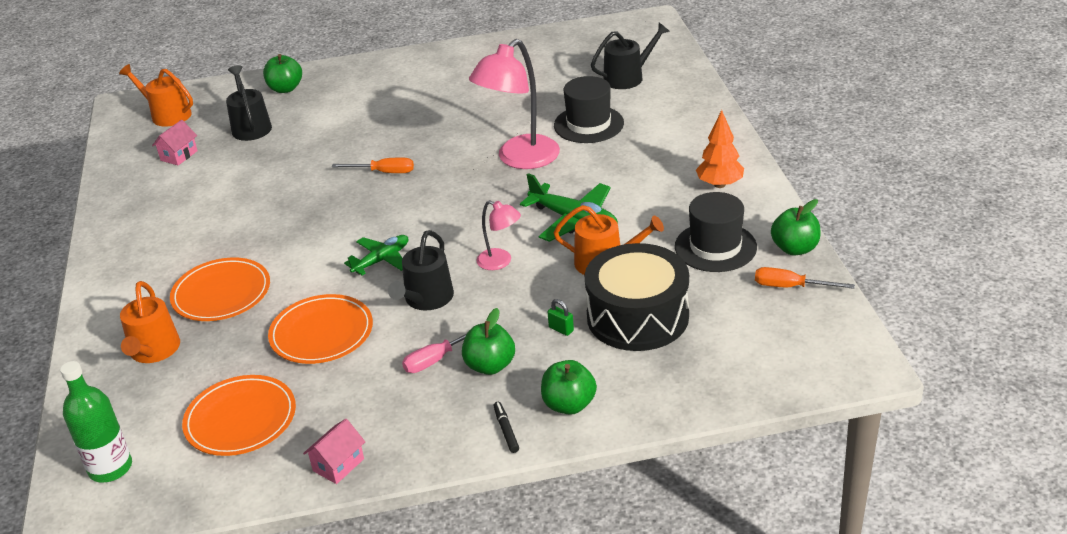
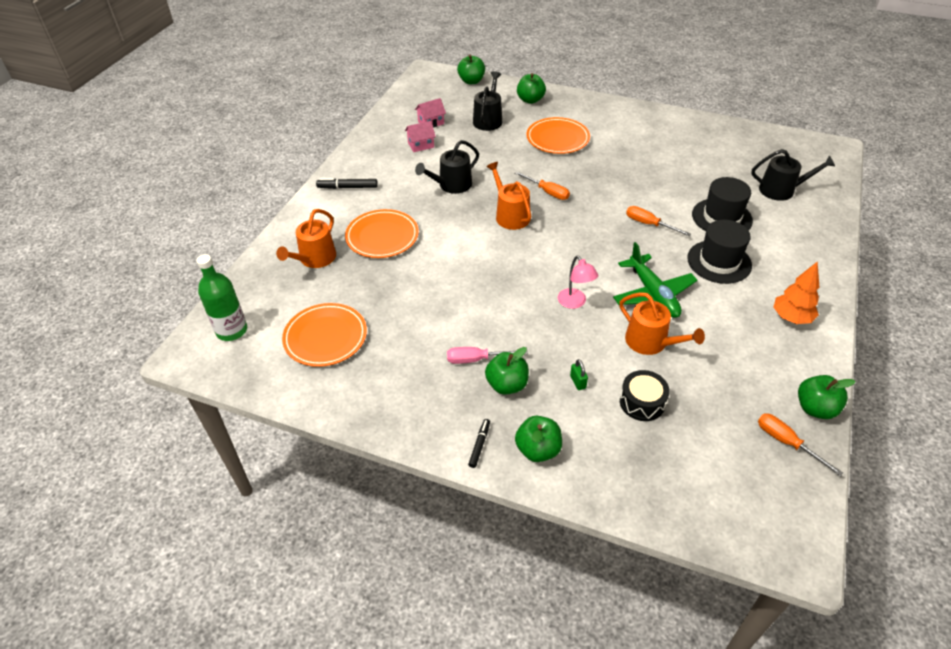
camera: 30 degrees right, 10 degrees up
orange watering can [119,64,193,127] -> orange watering can moved to [486,162,531,230]
orange plate [268,294,373,364] -> orange plate moved to [526,117,590,154]
pink house [303,419,365,484] -> pink house moved to [405,121,436,152]
green plane [344,235,408,275] -> none
black watering can [388,230,454,310] -> black watering can moved to [415,140,479,194]
pink lamp [469,39,560,169] -> orange screwdriver [626,206,691,236]
black drum [585,243,689,351] -> black drum [620,370,670,421], size x0.51
black hat [675,192,757,272] -> black hat moved to [687,220,752,284]
none -> black marker [316,178,378,189]
none -> green apple [457,55,485,84]

